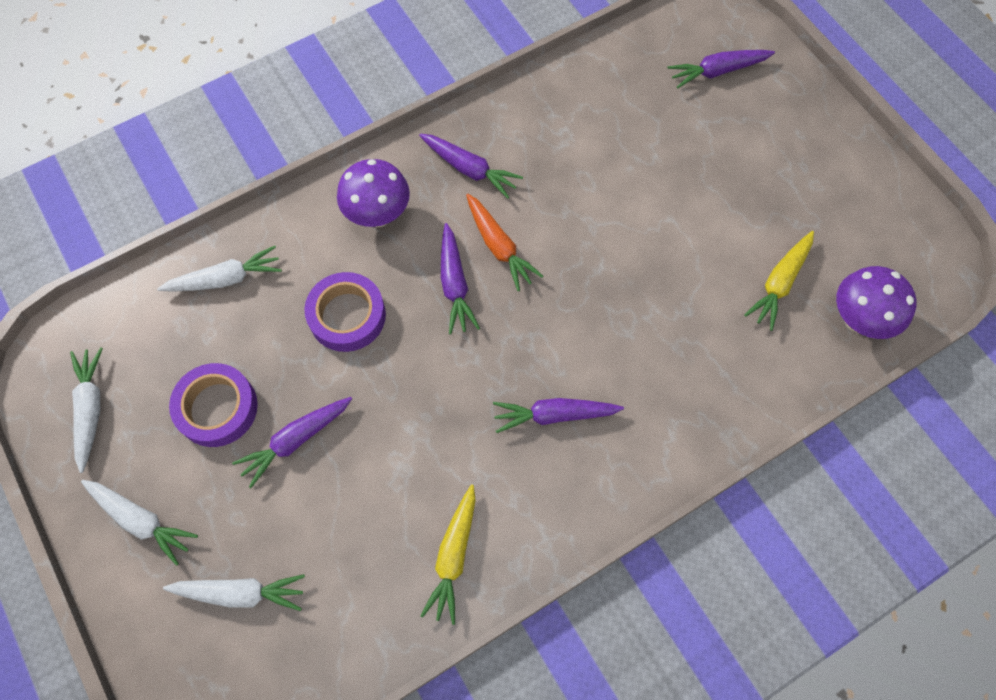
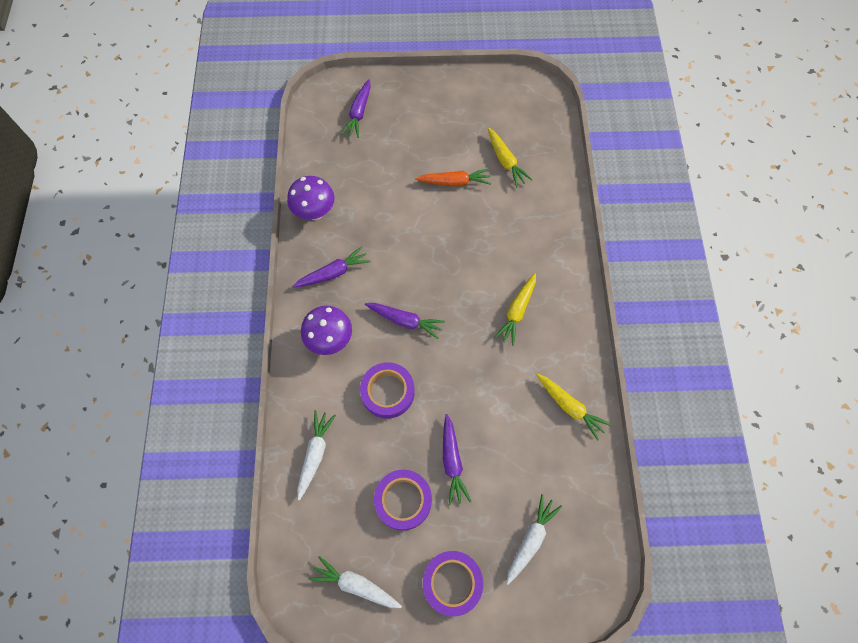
camera: 60 degrees left, 0 degrees up
white carrot [81,480,198,566] -> purple tape [423,551,483,616]
orange carrot [466,194,543,291] -> orange carrot moved to [415,168,491,187]
purple carrot [493,398,624,433] -> yellow carrot [494,274,536,346]
purple mushroom [836,266,917,339] -> purple mushroom moved to [287,176,335,220]

